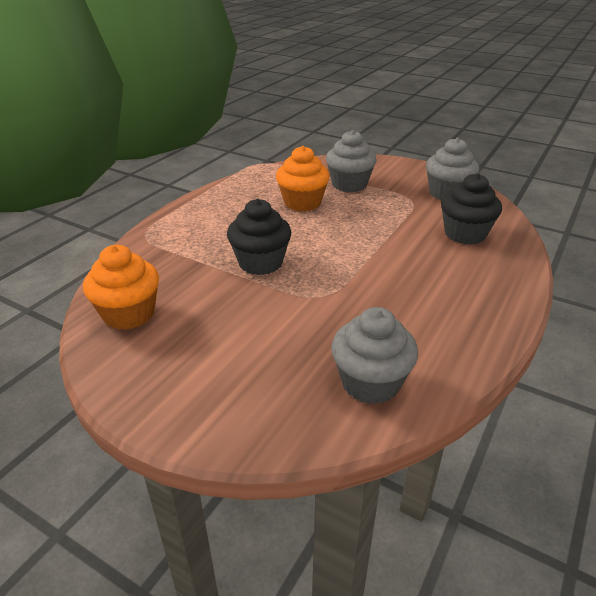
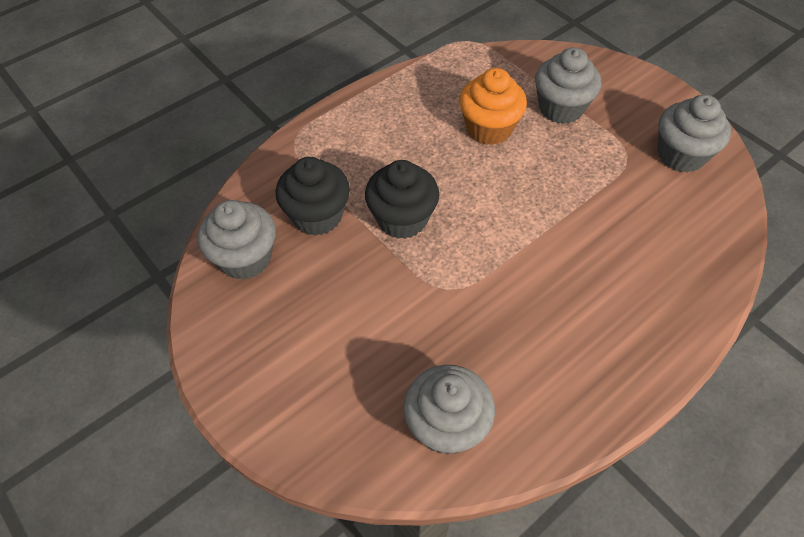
camera: 20 degrees right, 20 degrees up
orange cupcake [83,245,159,330] -> grey cupcake [197,200,276,280]
black cupcake [441,173,502,245] -> black cupcake moved to [276,157,350,236]

